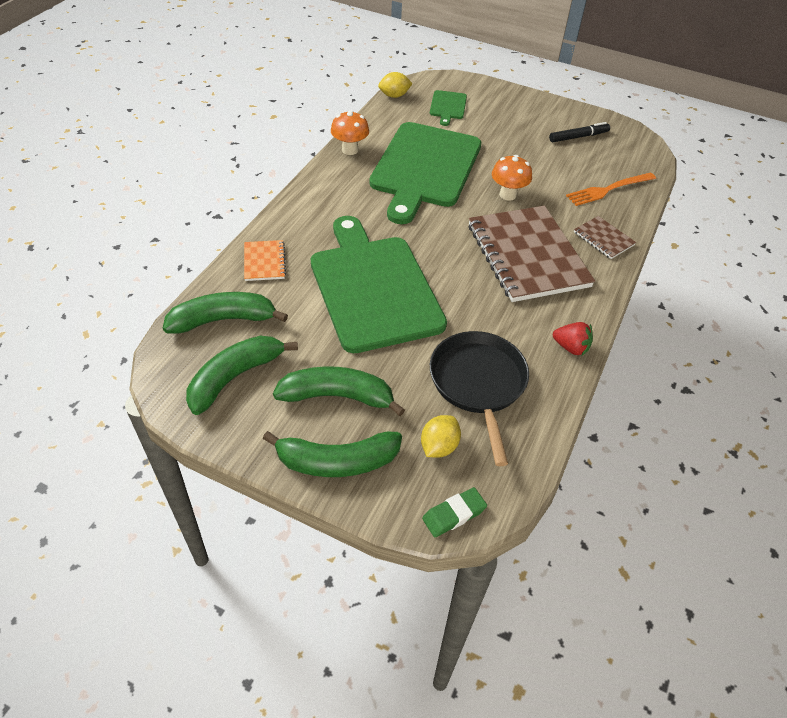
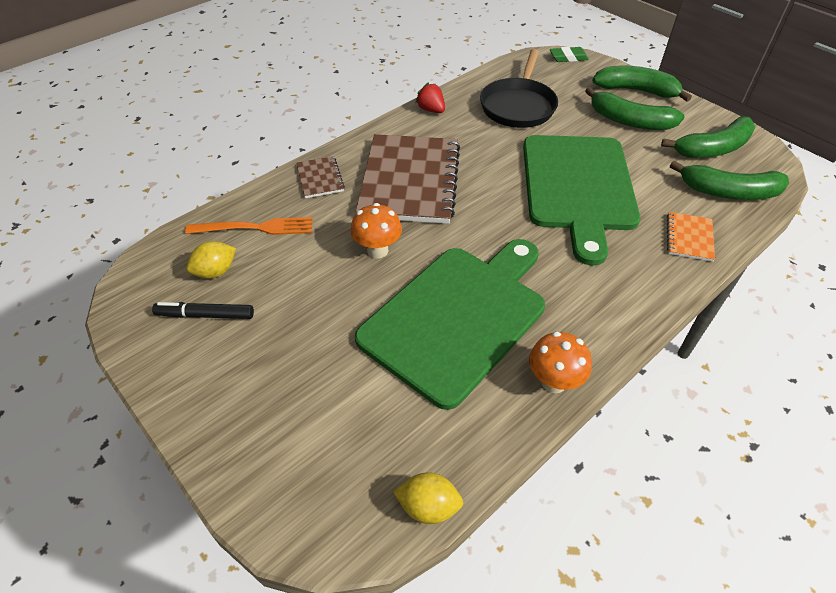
camera: 155 degrees left, 0 degrees up
yellow lemon [421,415,461,458] -> yellow lemon moved to [186,241,236,279]
green cutting board [430,90,467,126] -> none

